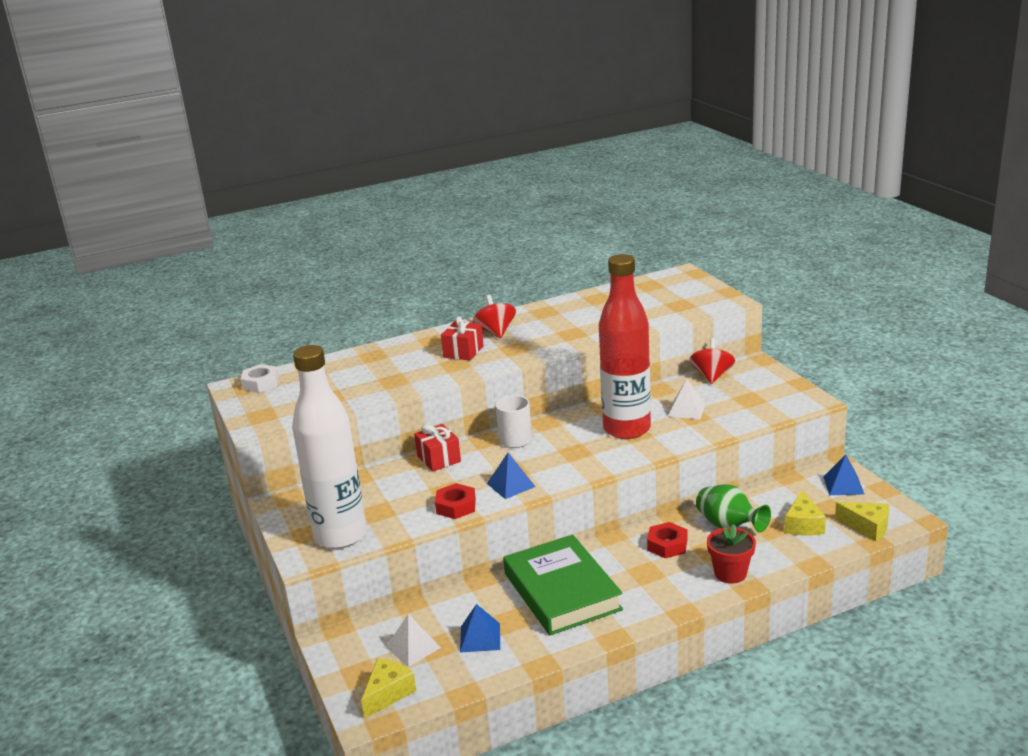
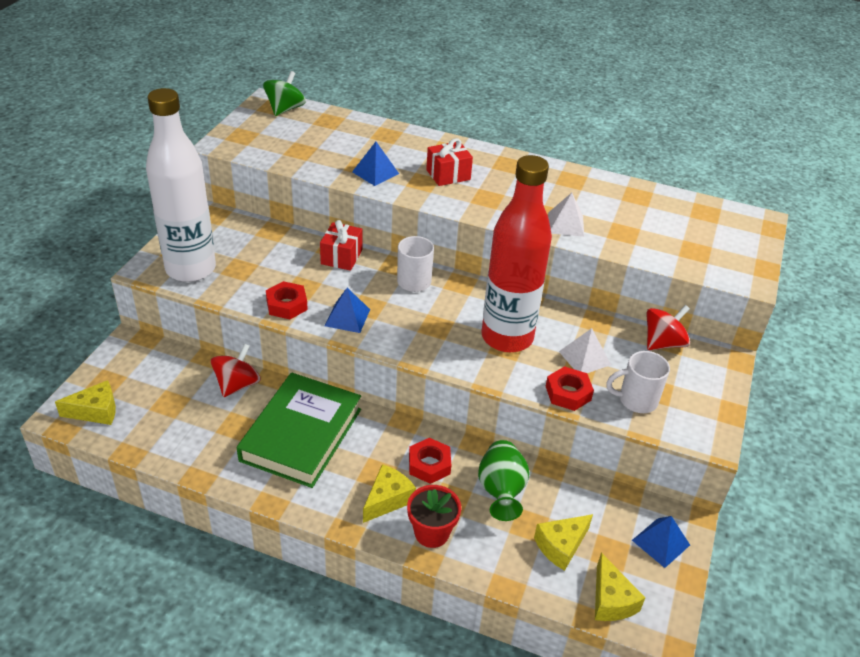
camera: 40 degrees right, 15 degrees up
white nut [241,364,279,393] -> green spinning top [263,71,306,116]
white pyramid [386,614,441,667] -> white pyramid moved to [548,193,584,237]
blue pyramid [460,604,500,653] -> blue pyramid moved to [352,142,399,186]
red spinning top [473,295,516,338] -> red spinning top moved to [211,344,261,397]
none -> yellow cheese [363,464,416,523]
none -> red nut [546,366,594,411]
none -> white mug [606,351,670,413]

